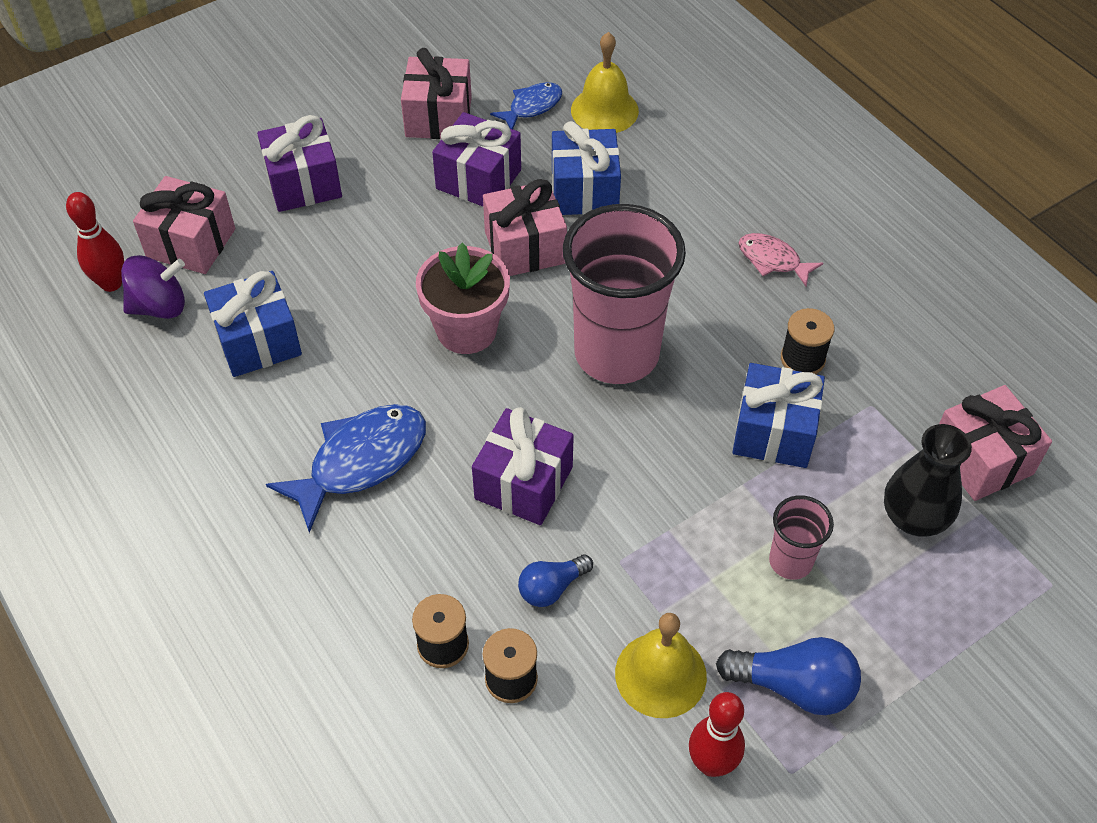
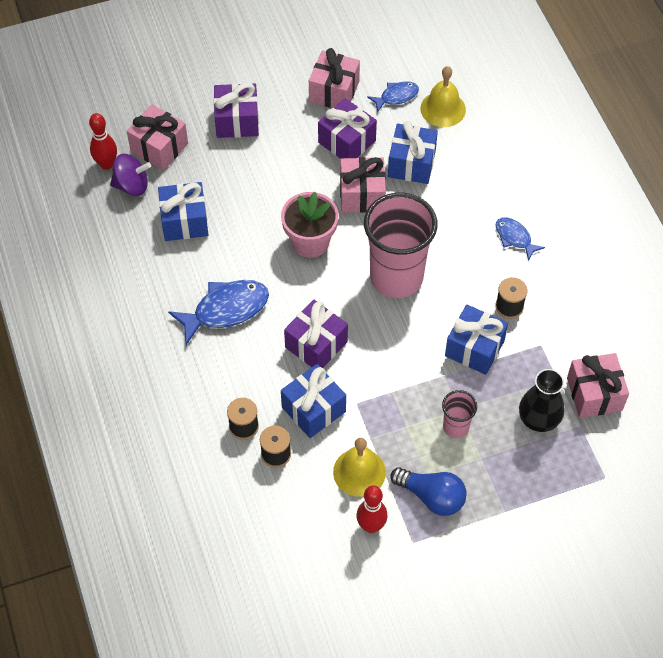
camera: 15 degrees right, 5 degrees up
blue light bulb [518,555,593,607] -> blue gift [281,364,346,438]
pink fish [738,233,823,287] -> blue fish [496,217,545,261]

